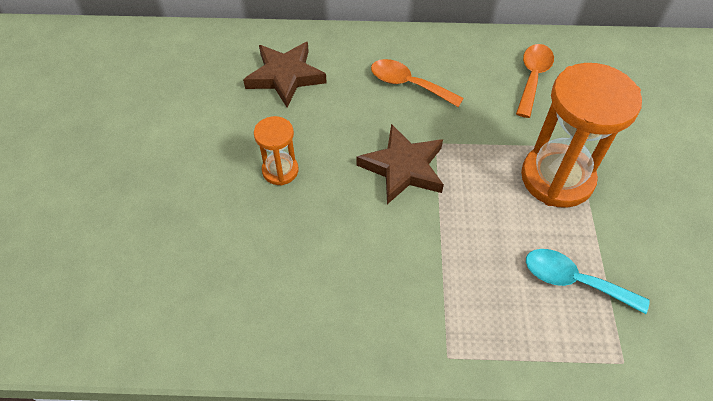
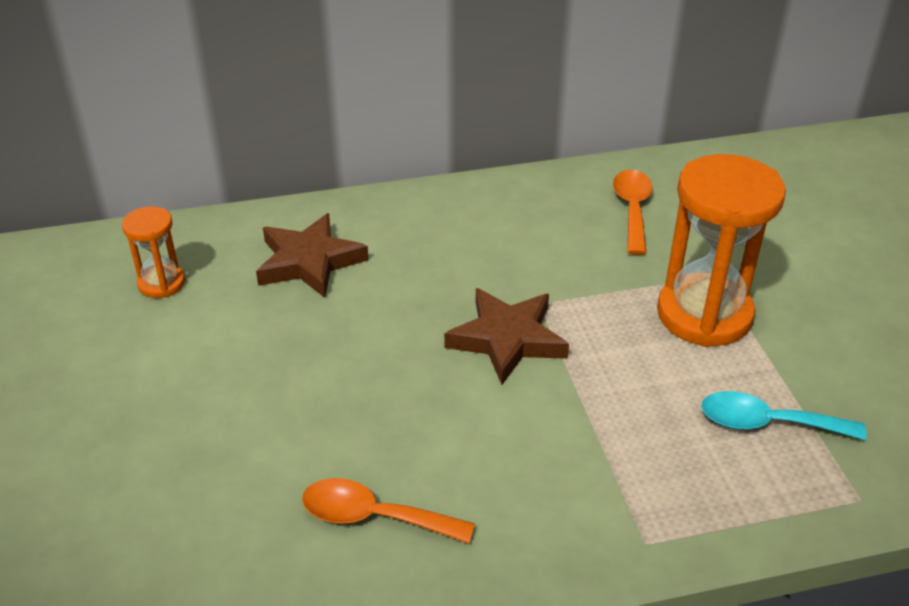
camera: 15 degrees left, 15 degrees down
orange hourglass [254,116,299,186] -> orange hourglass moved to [122,206,185,298]
orange spoon [371,59,464,107] -> orange spoon moved to [302,478,475,543]

